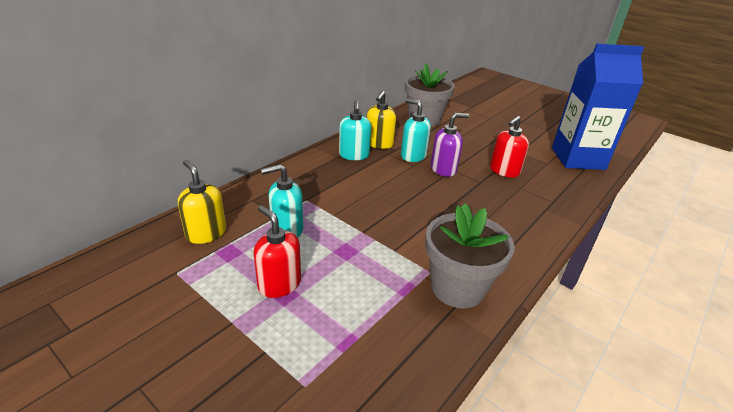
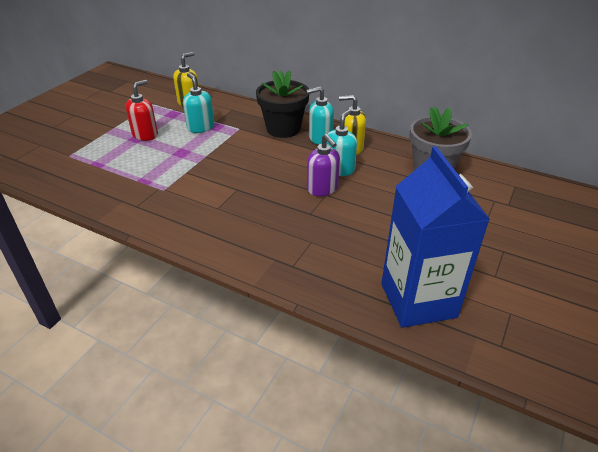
camera: 80 degrees right, 5 degrees up
grey flower pot [425,203,514,308] -> none
red soap dispenser [490,116,529,178] -> none
none -> black flower pot [256,70,309,138]

